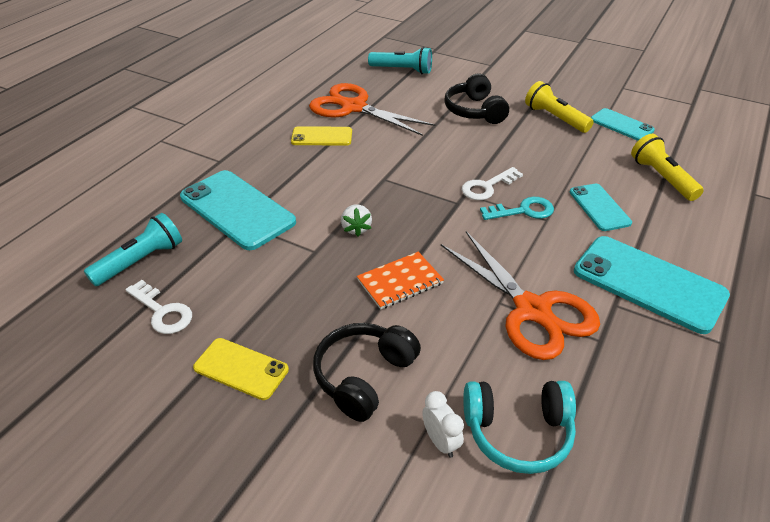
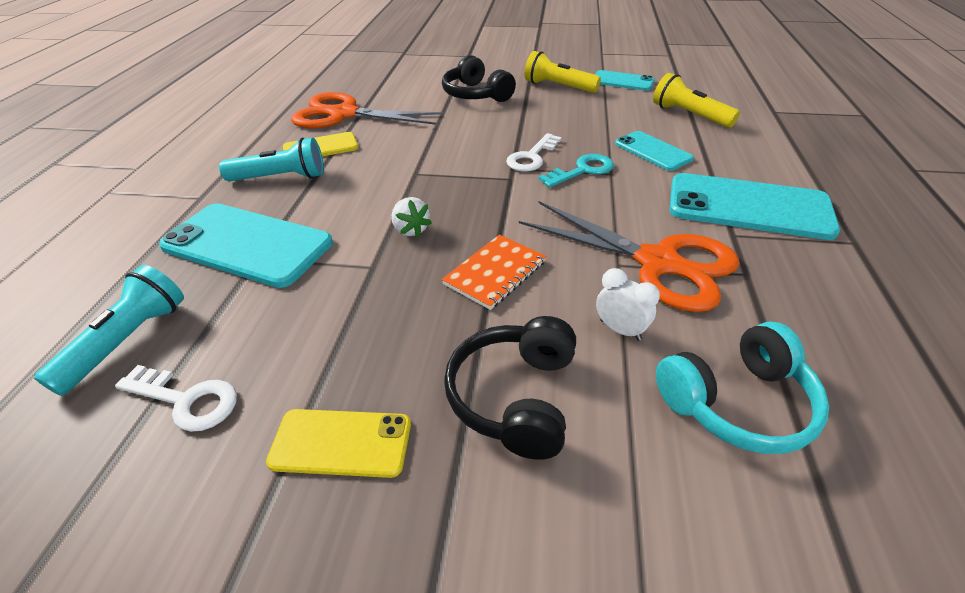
camera: 20 degrees left, 0 degrees up
turquoise flashlight [368,47,432,74] -> turquoise flashlight moved to [219,138,324,181]
white clock [422,391,464,458] -> white clock moved to [596,268,660,341]

